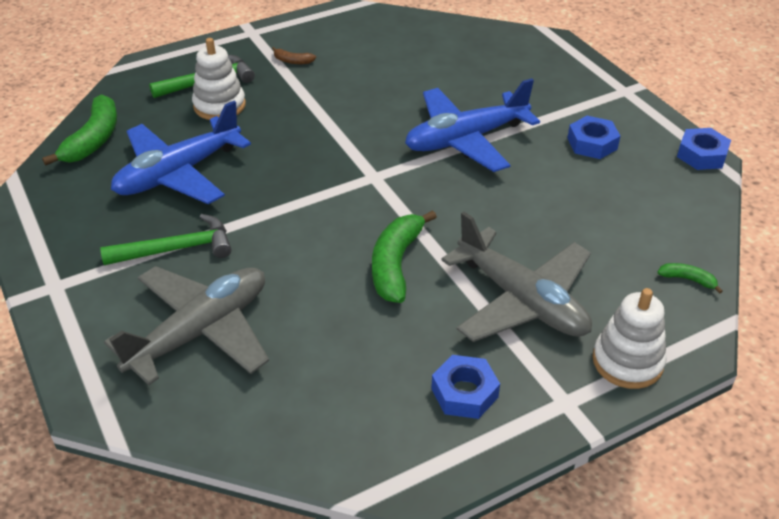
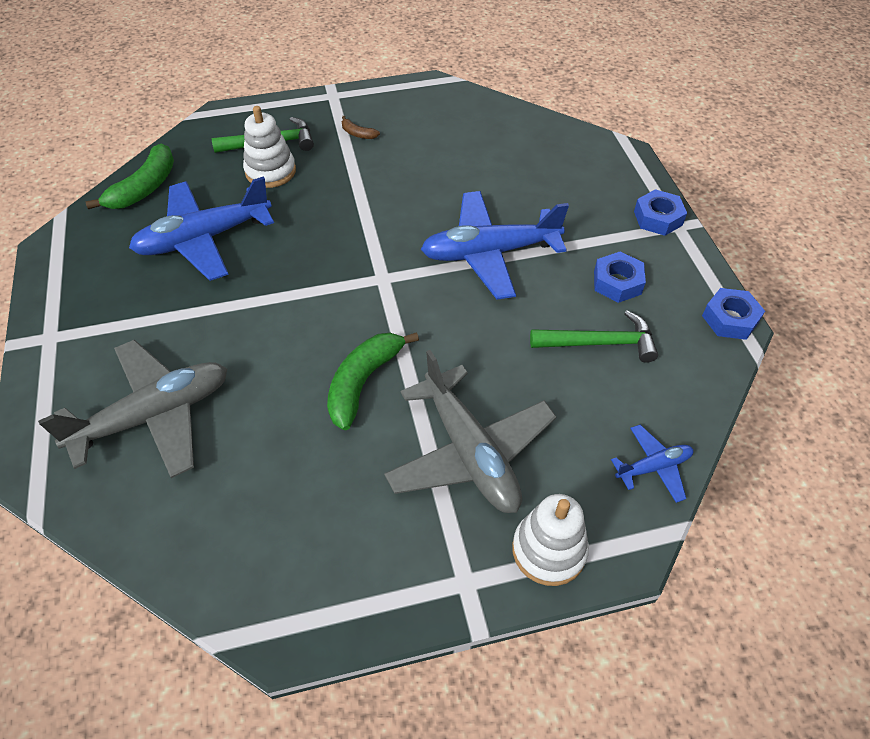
camera: 15 degrees right, 10 degrees up
green hammer [100,214,232,265] -> green hammer moved to [530,311,658,363]
blue nut [431,355,500,419] -> blue nut moved to [634,189,687,236]
green banana [658,263,723,294] -> blue plane [611,425,693,503]

